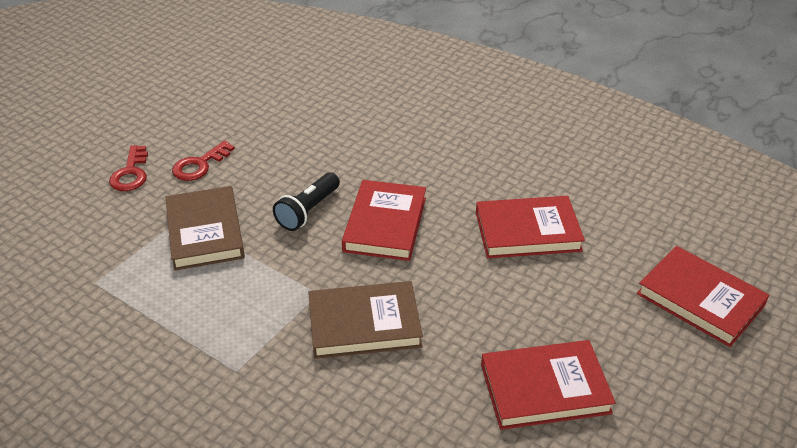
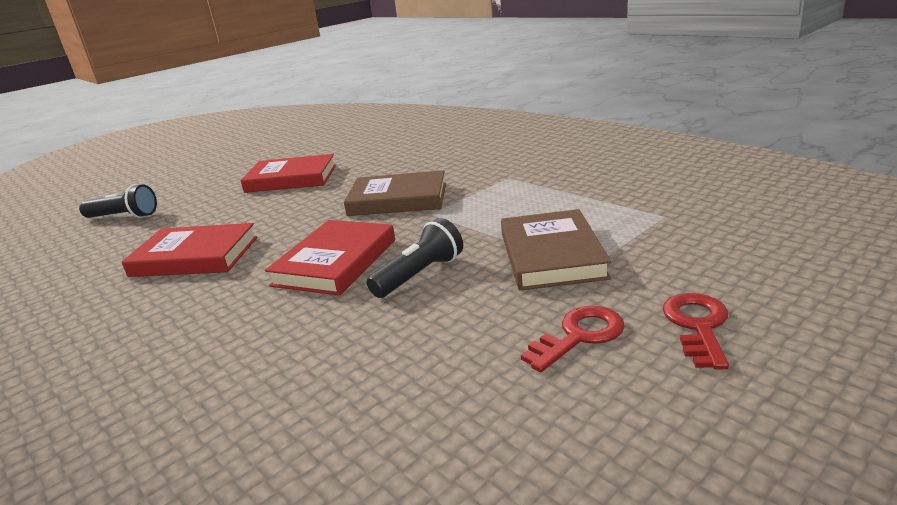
camera: 165 degrees left, 15 degrees down
red book [637,246,769,347] -> black flashlight [79,184,157,218]

